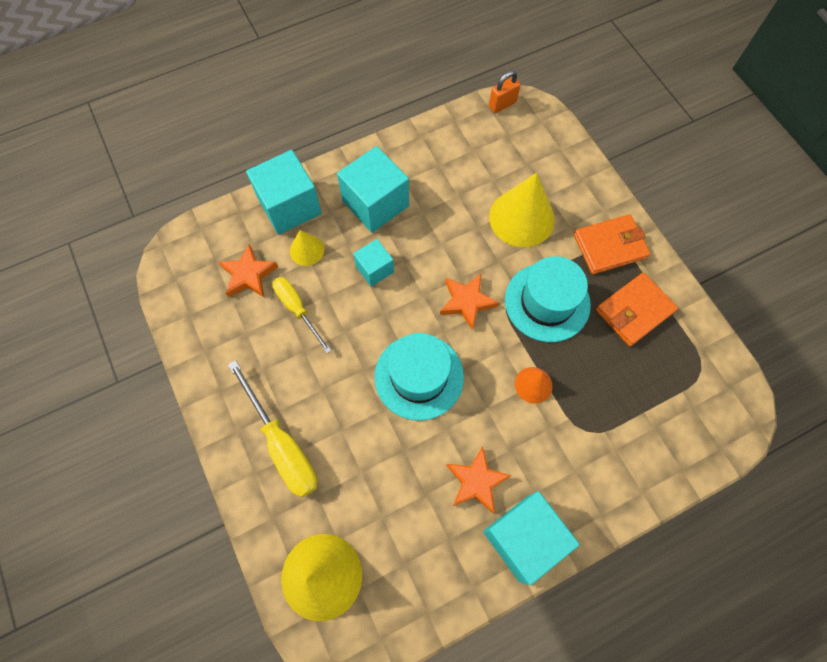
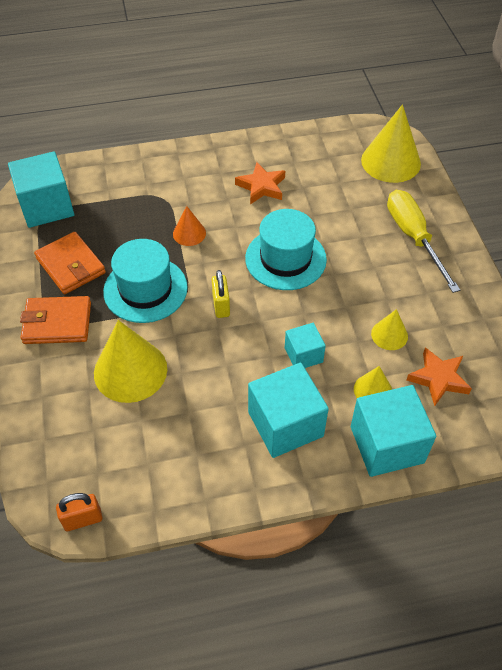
camera: 165 degrees left, 15 degrees down
yellow screwdriver [273,277,332,353] -> yellow cone [371,309,408,350]
orange star [440,274,499,331] -> yellow padlock [212,270,230,318]
turquoise cube [483,491,580,585] -> turquoise cube moved to [8,151,74,228]
orange wallet [596,273,678,346] -> orange wallet turned 75 degrees clockwise [34,232,106,294]

